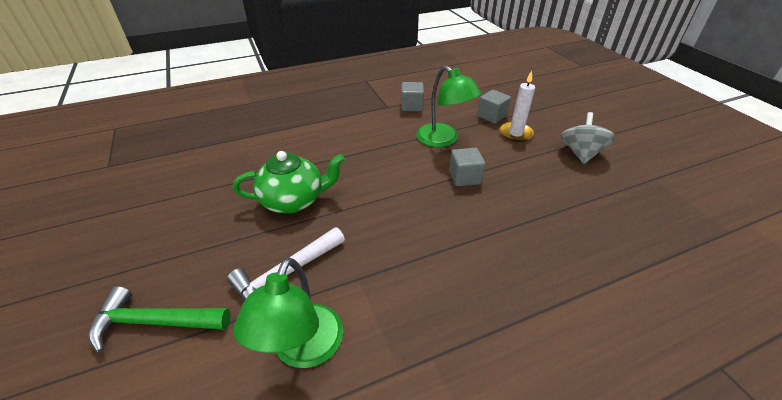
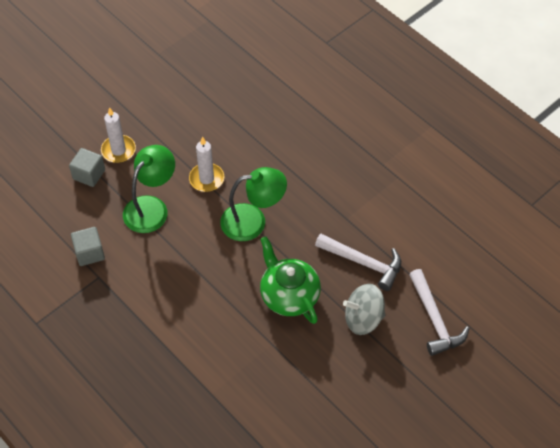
camera: 110 degrees left, 15 degrees up
green hammer [89,286,231,353] -> white hammer [409,269,470,356]
green lamp [233,257,343,368] -> green lamp moved to [220,167,287,241]
grey cube [449,148,485,187] -> white candle [189,137,224,192]
grey spinning top [561,112,615,164] -> grey spinning top moved to [343,284,385,335]

